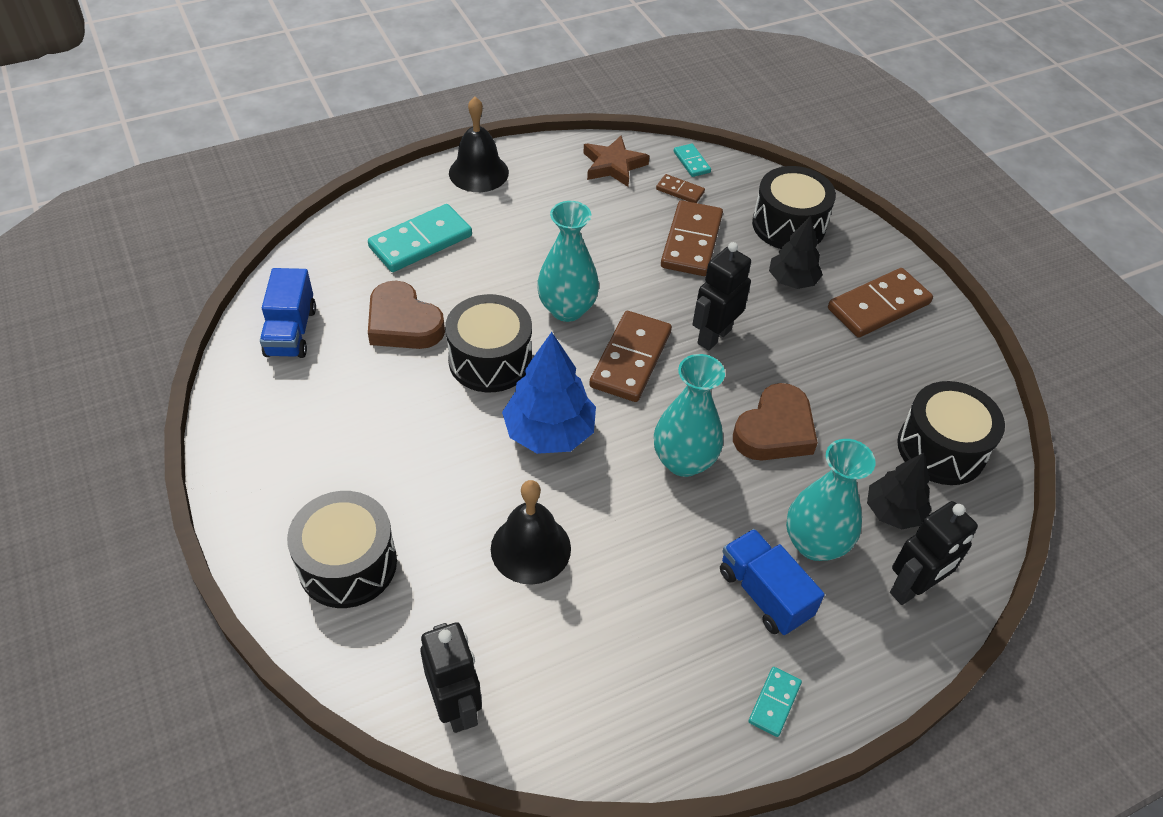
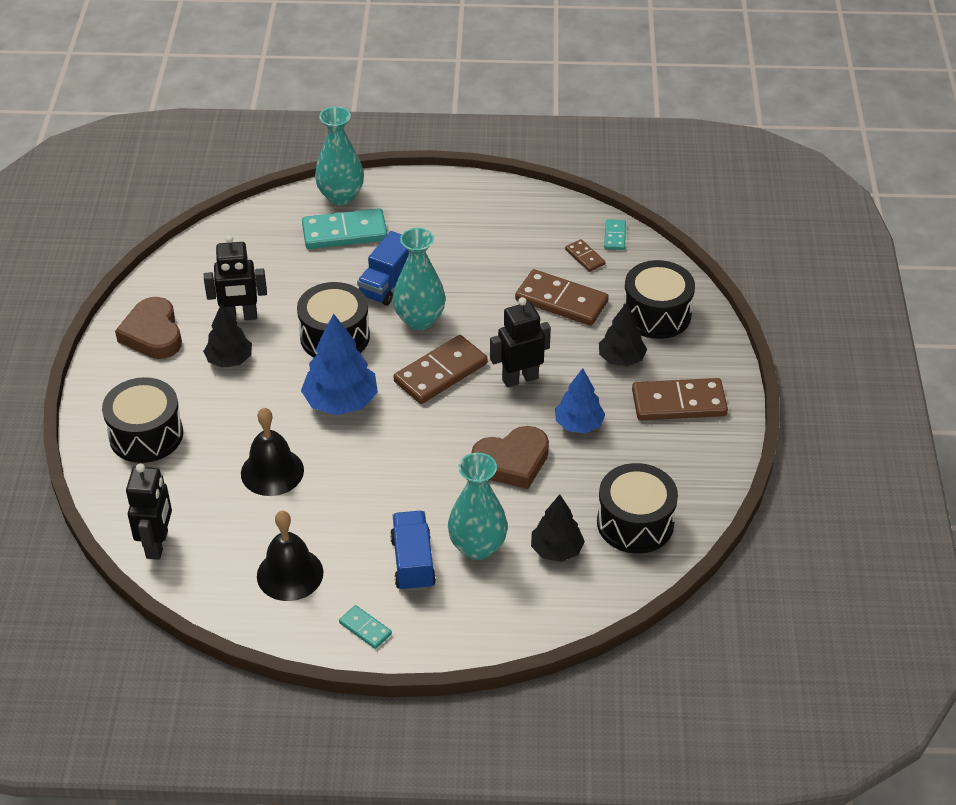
camera: 30 degrees right, 5 degrees down
blue truck [260,268,316,358] -> blue truck moved to [357,231,409,306]
brown heart [368,280,445,349] -> brown heart moved to [115,297,182,359]
black bell [449,97,509,192] -> black bell moved to [257,511,323,601]
brown star [583,135,649,187] -> none
turquoise vase [654,354,725,477] -> turquoise vase moved to [315,106,364,205]
brown domino [661,200,723,276] -> brown domino turned 75 degrees clockwise [515,269,609,326]
turquoise domino [748,667,802,737] -> turquoise domino turned 75 degrees clockwise [339,605,392,649]
black robot [890,501,978,605] -> black robot moved to [204,235,267,320]
none -> black tree [203,304,252,368]
none -> blue tree [555,368,606,433]

